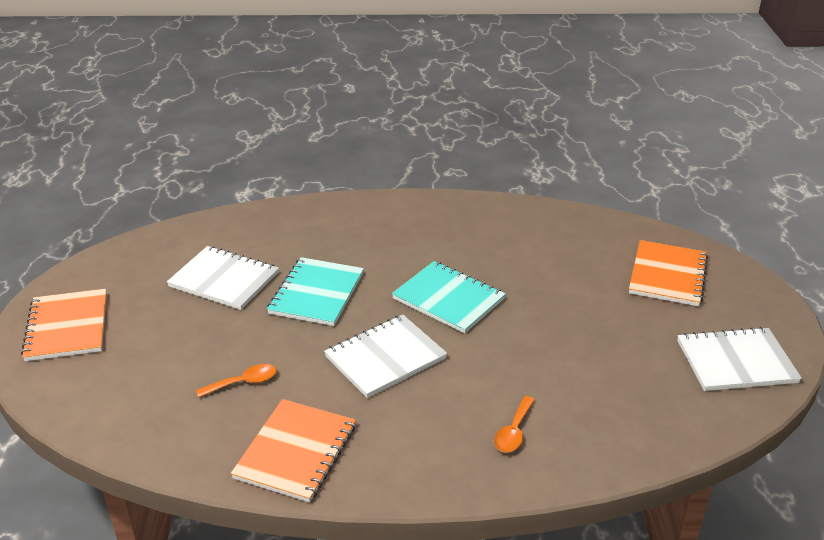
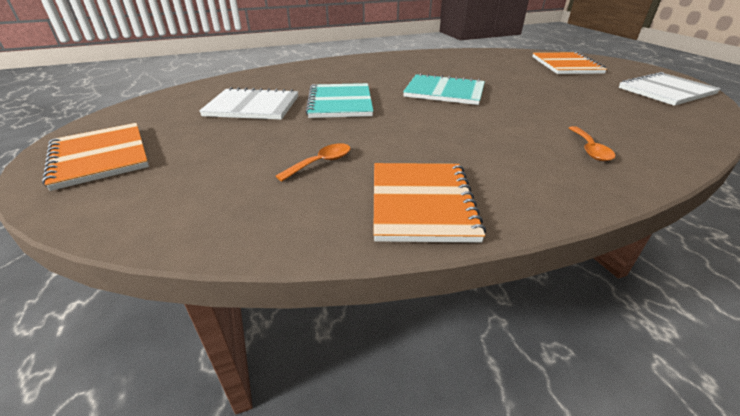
camera: 20 degrees left, 0 degrees up
white notebook [324,315,447,398] -> none

